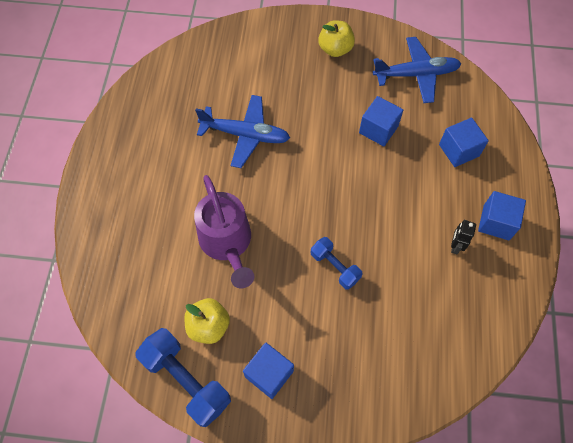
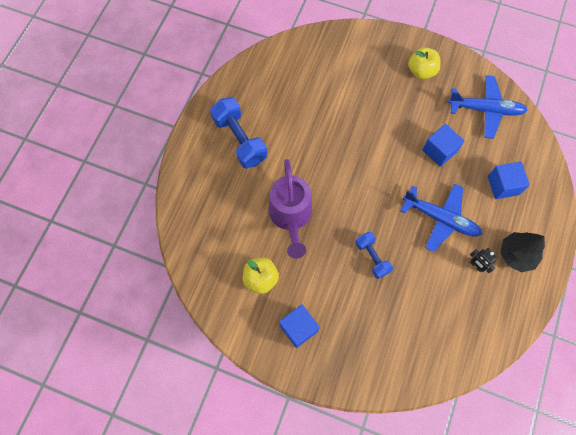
camera: 15 degrees right, 5 degrees up
blue dumbbell [135,328,231,427] -> blue dumbbell moved to [210,97,267,169]
blue plane [195,95,290,168] -> blue plane moved to [401,183,482,252]
black robot [451,220,476,254] -> black robot turned 75 degrees counterclockwise [470,248,497,273]
blue cube [478,191,526,240] -> black tree [500,232,545,272]

